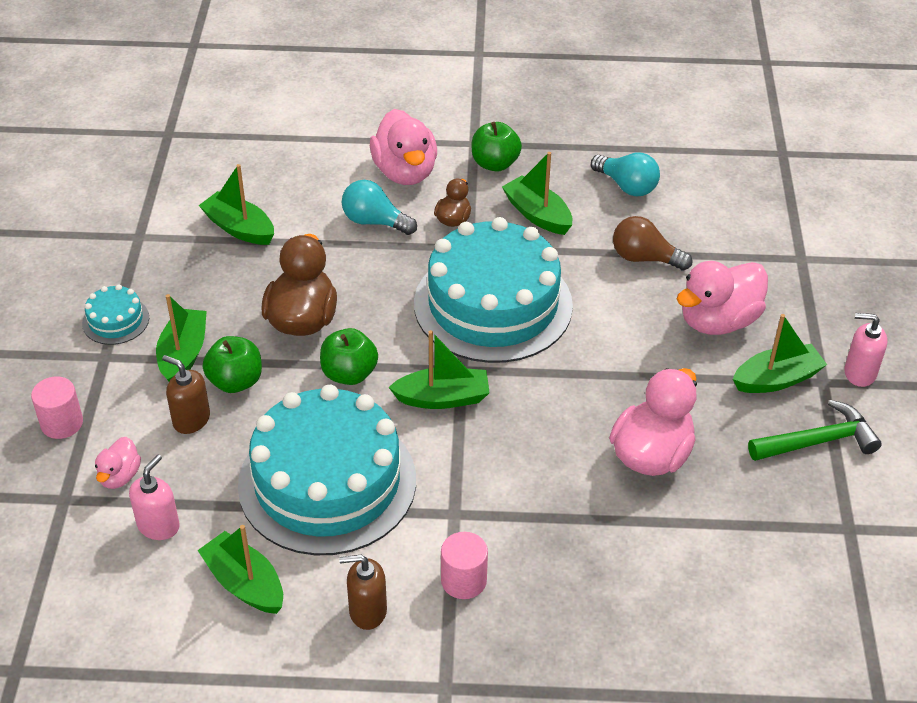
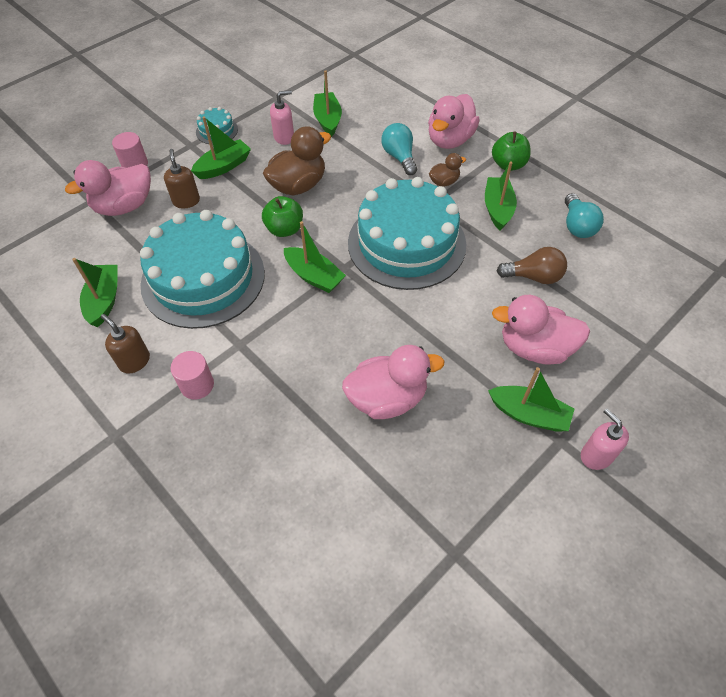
camera: 45 degrees right, 10 degrees up
pink duck [95,437,141,489] -> pink duck [65,160,151,216], size x1.92
pink soap dispenser [129,454,180,540] -> pink soap dispenser moved to [270,90,294,145]
green apple [203,336,262,393] -> none
brown light bulb [613,216,692,271] -> brown light bulb turned 120 degrees clockwise [497,247,567,284]
green hammer [748,400,882,461] -> none

